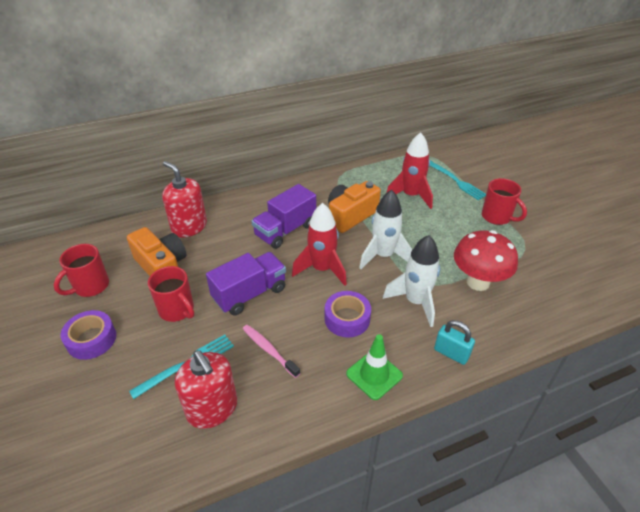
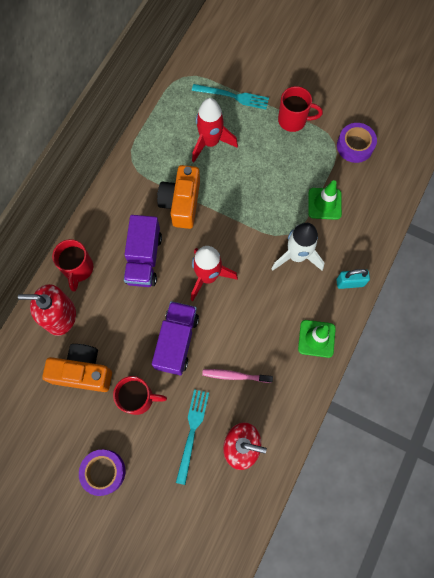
camera: 40 degrees left, 30 degrees up
red mug [54,244,109,297] -> red mug moved to [52,239,93,291]
purple tape [325,291,371,337] -> purple tape moved to [337,123,377,163]
white rocket [359,190,412,269] -> none
red mushroom [454,230,518,291] -> green traffic cone [308,180,342,220]

